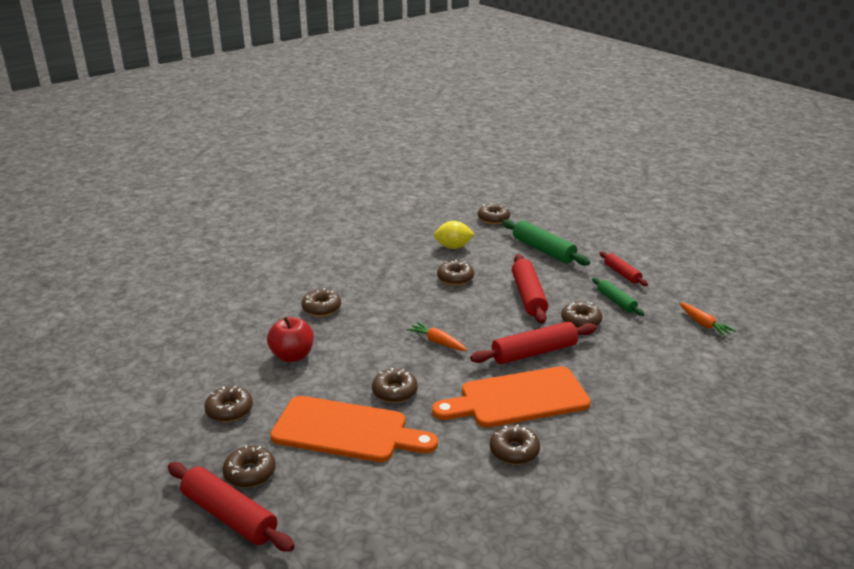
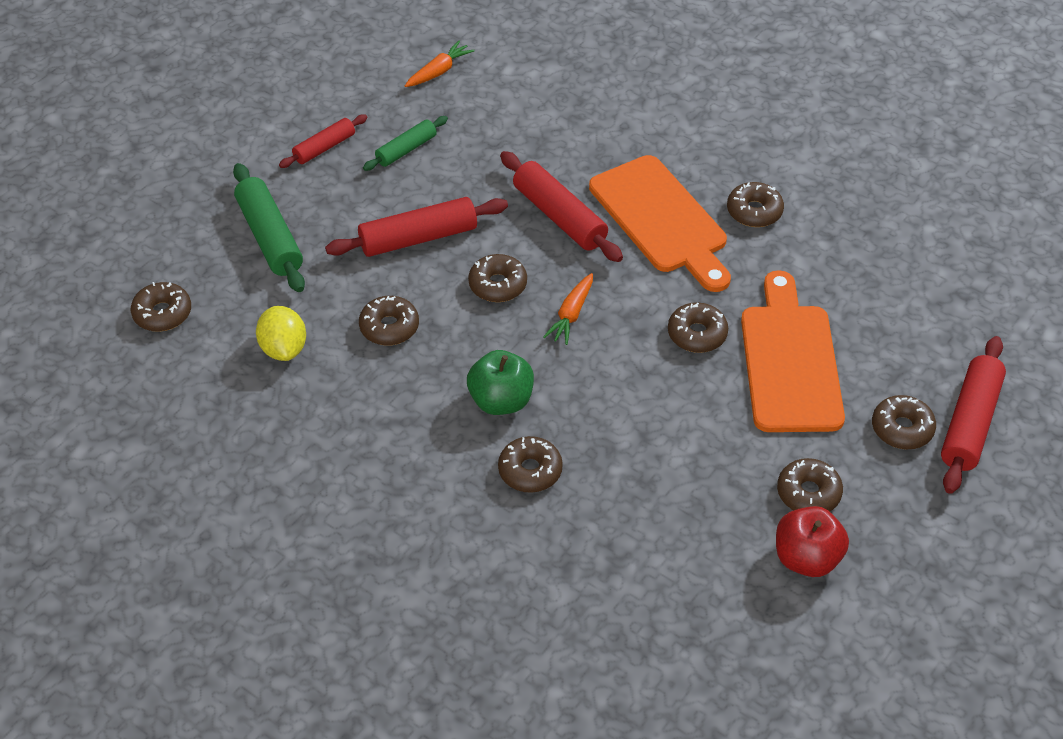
camera: 105 degrees left, 20 degrees up
red apple [267,317,314,362] -> red apple moved to [776,506,849,577]
green rolling pin [502,219,590,266] -> green rolling pin turned 60 degrees counterclockwise [233,163,305,292]
brown donut [561,302,602,328] -> brown donut moved to [468,254,527,302]
none -> green apple [467,350,534,415]

